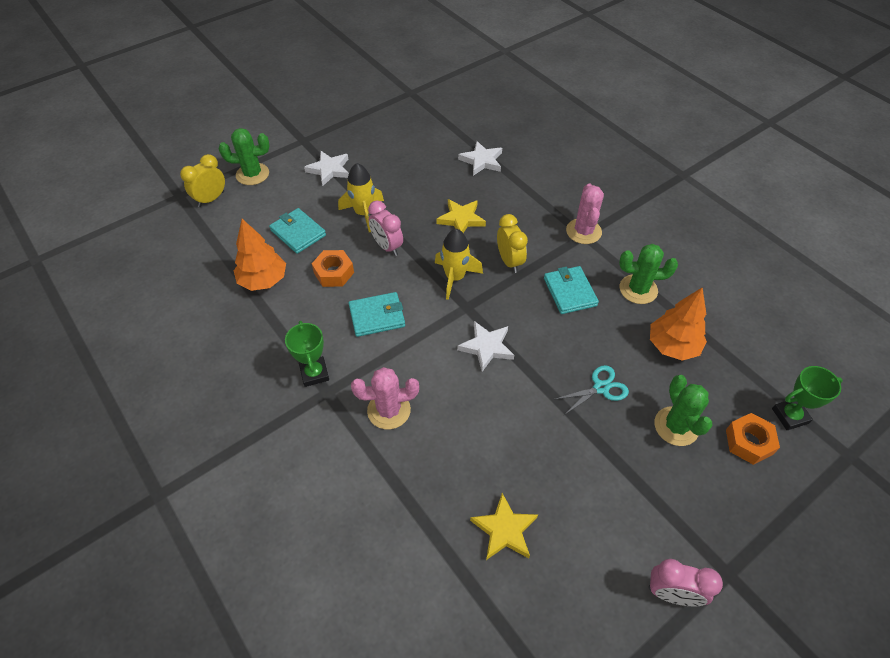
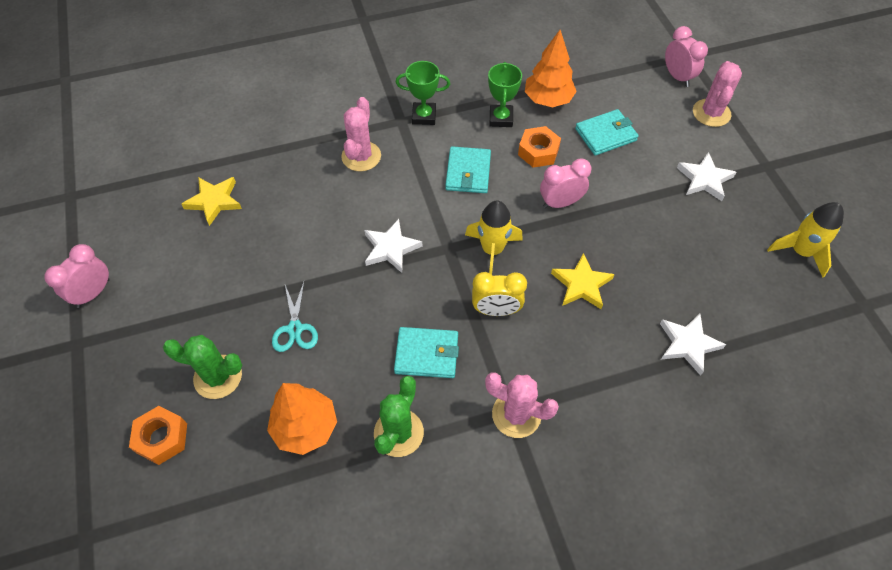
camera: 110 degrees right, 5 degrees up
yellow clock [180,154,225,207] -> pink clock [665,26,708,87]
green cactus [219,128,270,185] -> pink cactus [693,61,742,127]
yellow rocket [338,163,384,232] -> yellow rocket moved to [767,202,844,278]
green trophy [772,366,843,430] -> green trophy moved to [488,62,522,127]

